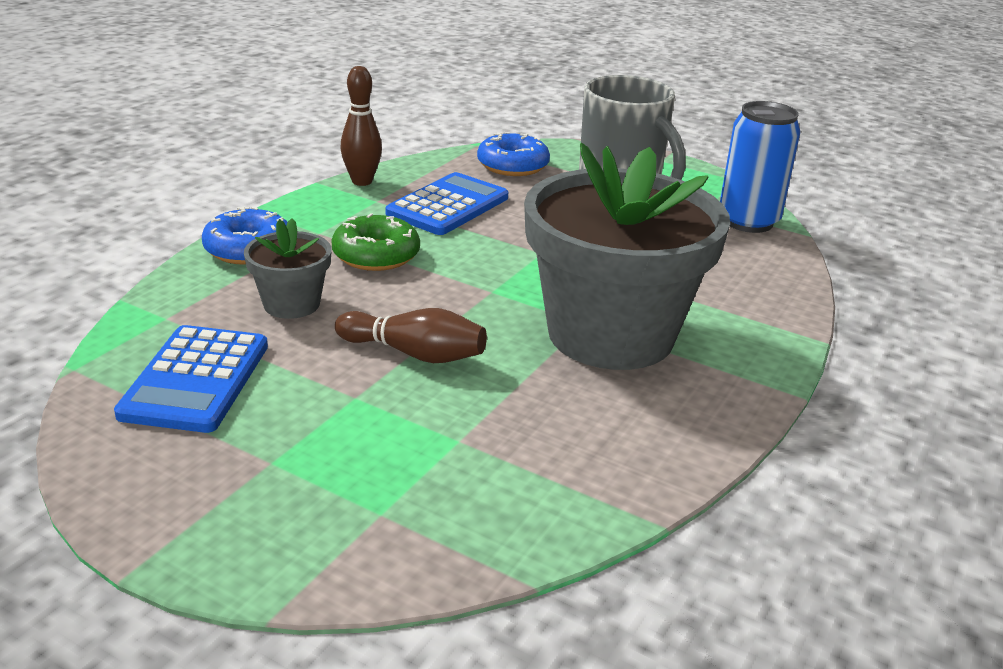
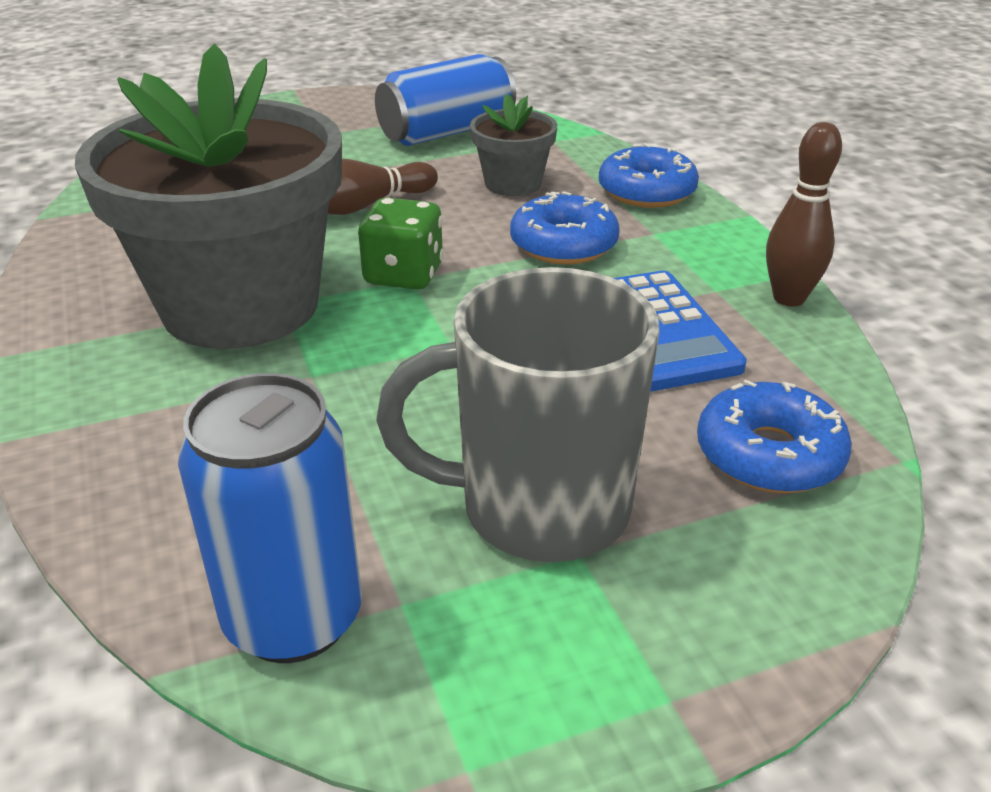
camera: 130 degrees right, 5 degrees up
blue calculator [114,325,268,433] -> blue can [375,54,516,146]
green donut [331,213,420,271] -> blue donut [510,191,620,264]
none -> green dice [358,197,444,290]

